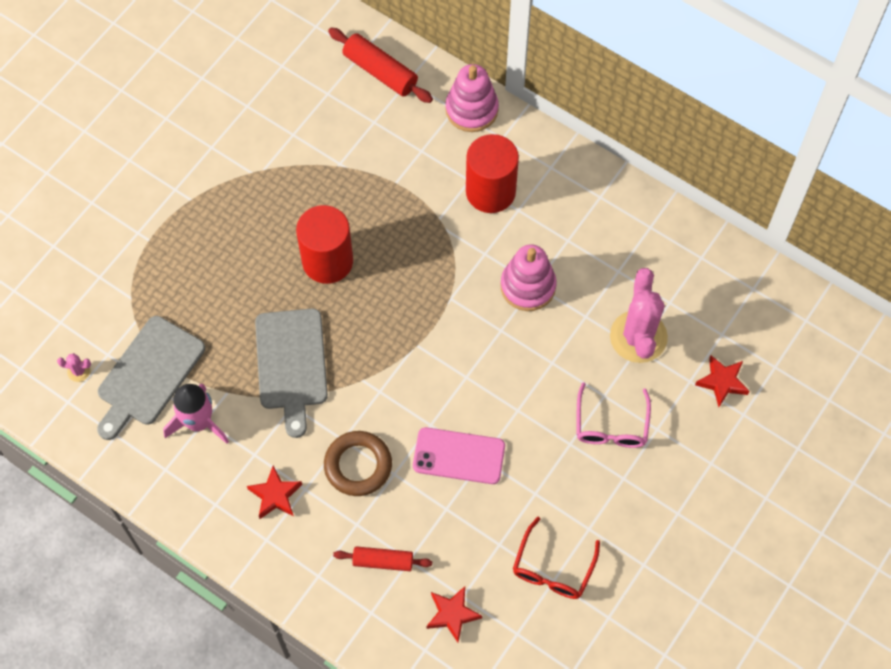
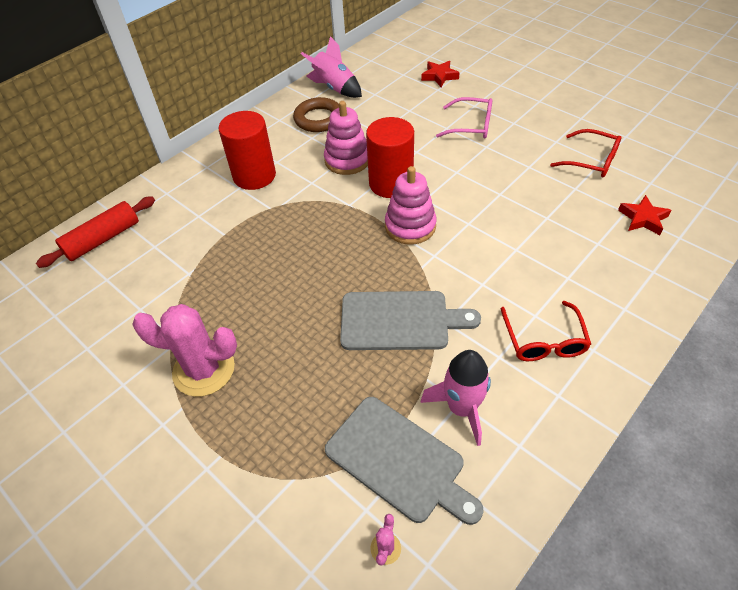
camera: 80 degrees left, 15 degrees down
red star [247,466,302,519] -> red glasses [501,301,591,361]
red cylinder [296,205,353,284] -> red cylinder moved to [366,117,414,198]
brown ring [324,431,392,496] -> brown ring moved to [293,97,339,132]
red rolling pin [333,546,432,571] -> none
pink phone [413,427,505,484] -> none
pink stacking toy [445,64,499,132] -> pink stacking toy moved to [385,166,437,245]
pink cactus [610,268,668,363] -> pink cactus moved to [132,304,237,397]
none -> pink rocket [301,36,362,98]

